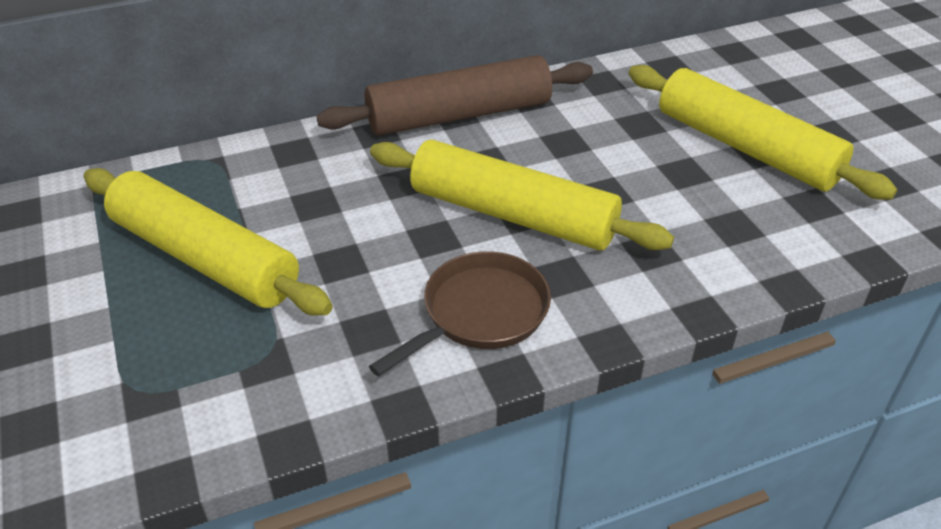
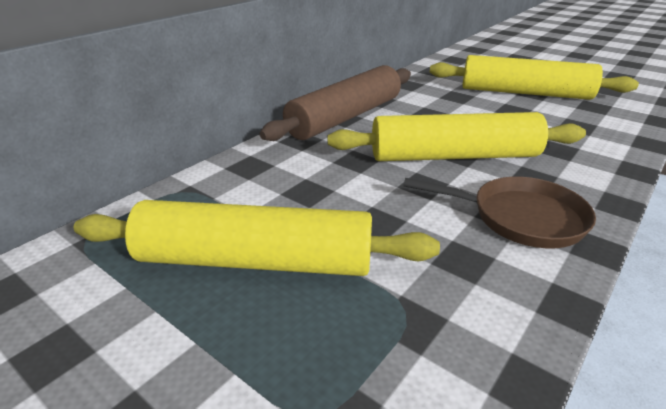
camera: 30 degrees left, 10 degrees down
brown pan [369,251,551,377] -> brown pan turned 90 degrees clockwise [404,177,596,248]

